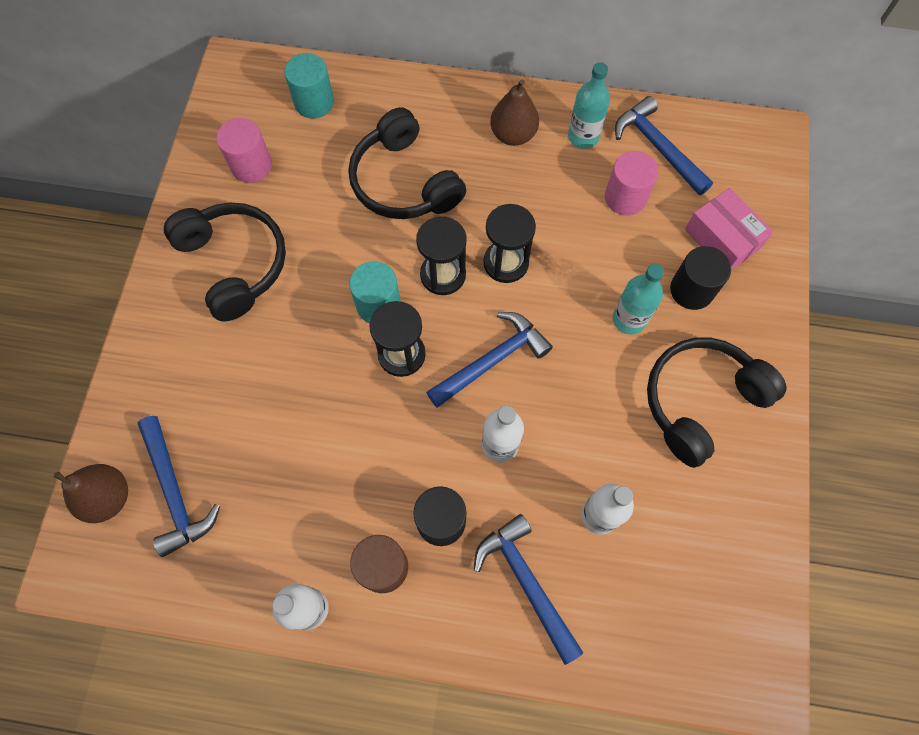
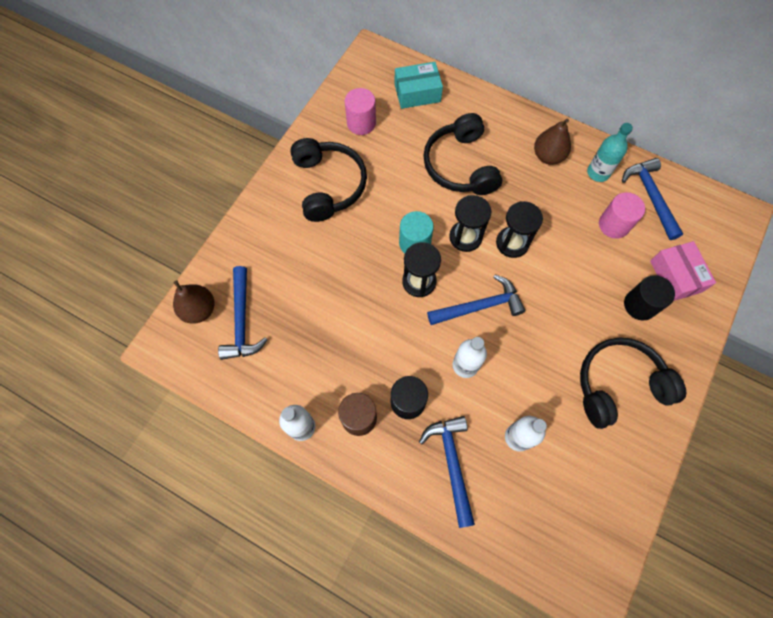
camera: 20 degrees right, 0 degrees up
turquoise cylinder [284,53,334,119] -> turquoise box [394,62,443,109]
turquoise bottle [613,264,664,334] -> none

